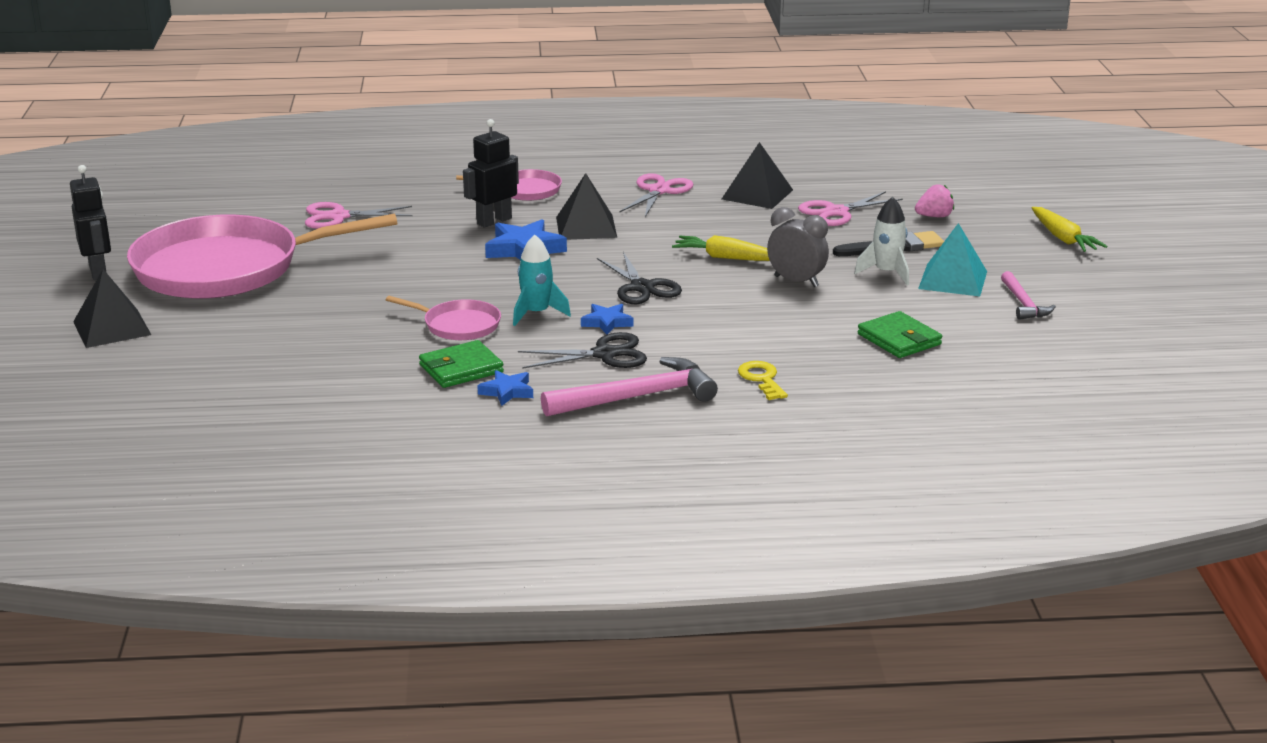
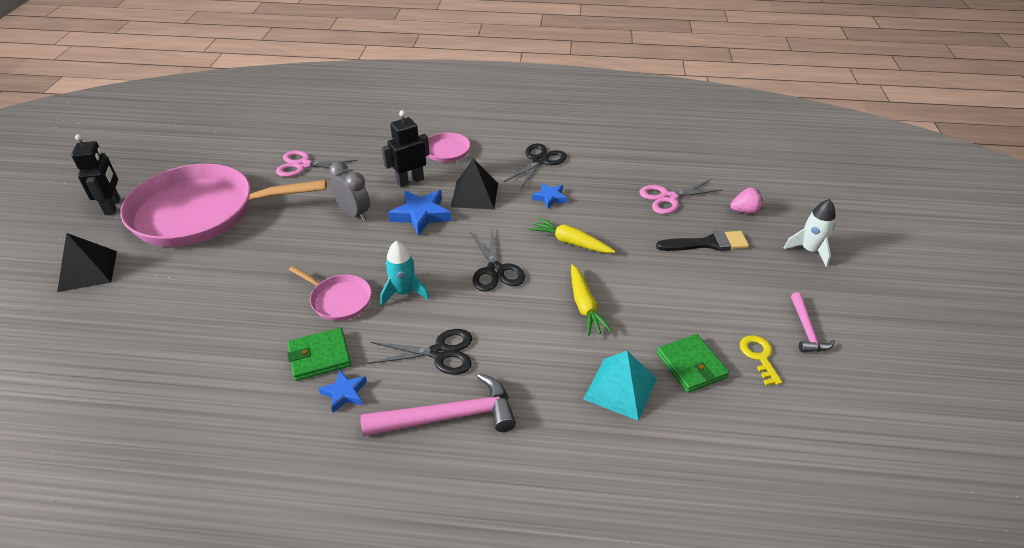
camera: 10 degrees right, 15 degrees up
blue star [581,304,633,335] -> blue star moved to [532,183,567,209]
pink scissors [620,173,693,217] -> black scissors [504,143,567,189]
black pyramid [722,142,793,209] -> none
yellow key [738,361,788,400] -> yellow key moved to [740,335,782,386]
grey clock [767,207,829,287] -> grey clock moved to [329,161,370,221]
white rocket [854,197,909,285] -> white rocket moved to [784,199,836,267]
turquoise pyramid [918,223,987,296] -> turquoise pyramid moved to [583,351,657,421]
yellow carrot [1032,207,1107,252] -> yellow carrot moved to [571,264,612,336]

